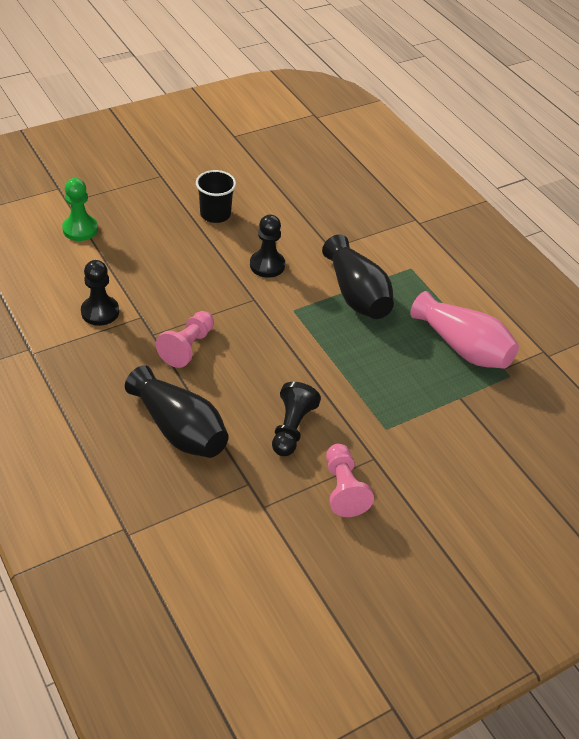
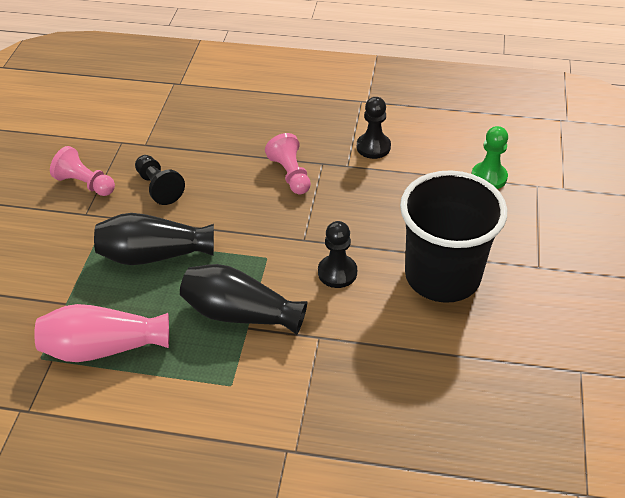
camera: 135 degrees right, 0 degrees up
black vase [125,365,229,458] -> black vase moved to [94,213,214,265]
black cup [196,170,236,223] -> black cup [400,170,507,303], size x2.09

